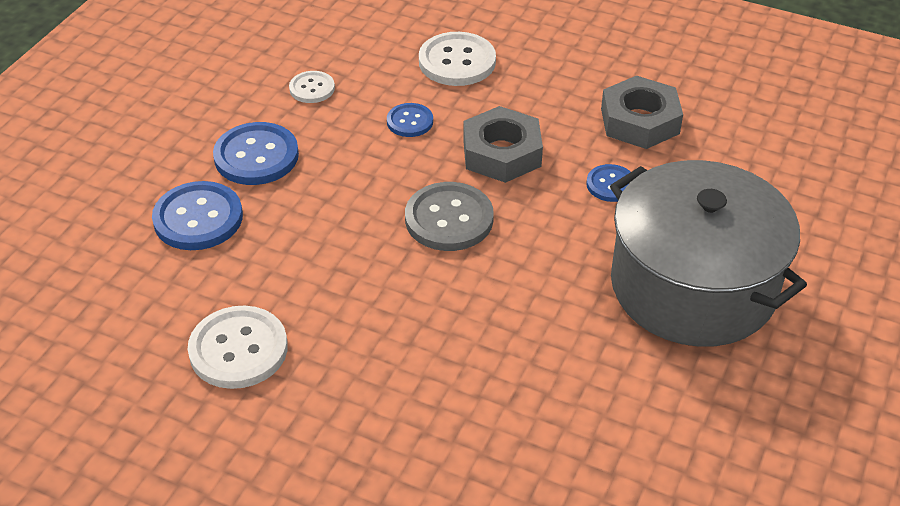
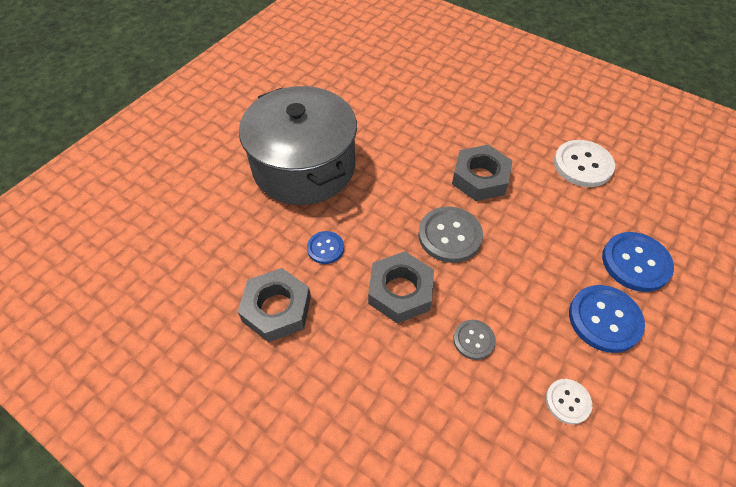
camera: 170 degrees left, 10 degrees up
blue button [387,103,433,137] -> grey button [453,320,496,360]
white button [419,32,496,86] -> none
none -> grey nut [452,145,513,201]

